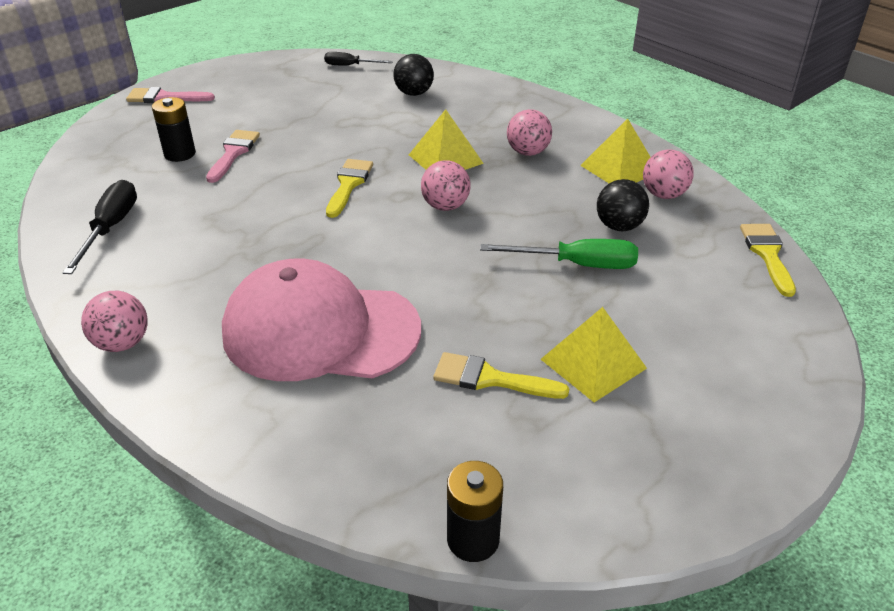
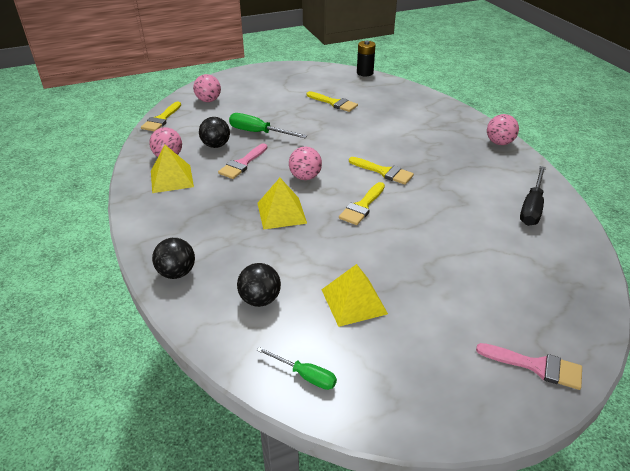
camera: 160 degrees left, 0 degrees up
black battery [152,97,196,162] -> none
pink brush [206,130,260,183] -> pink brush moved to [218,143,267,179]
pink cap [222,259,421,381] -> none
black screwdriver [324,52,393,66] -> green screwdriver [257,347,337,390]
pink ball [507,109,552,156] -> pink ball moved to [193,74,221,102]
yellow pyramid [541,307,647,402] -> yellow pyramid moved to [321,264,388,327]
none -> black ball [152,238,195,279]
none -> yellow brush [349,157,414,185]

